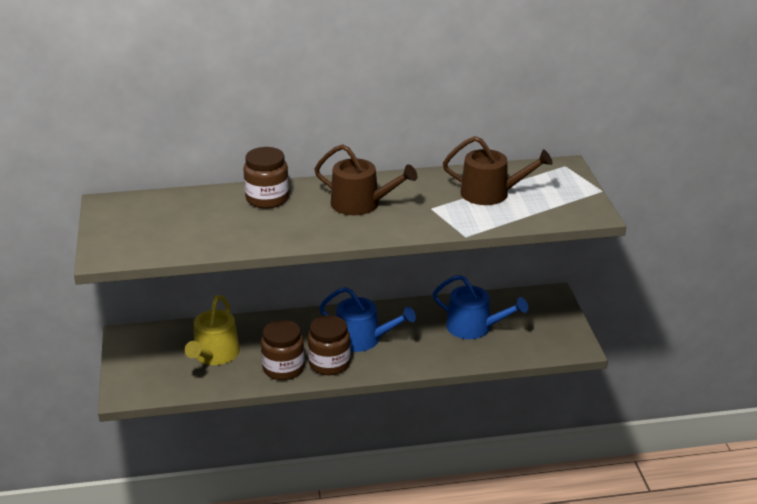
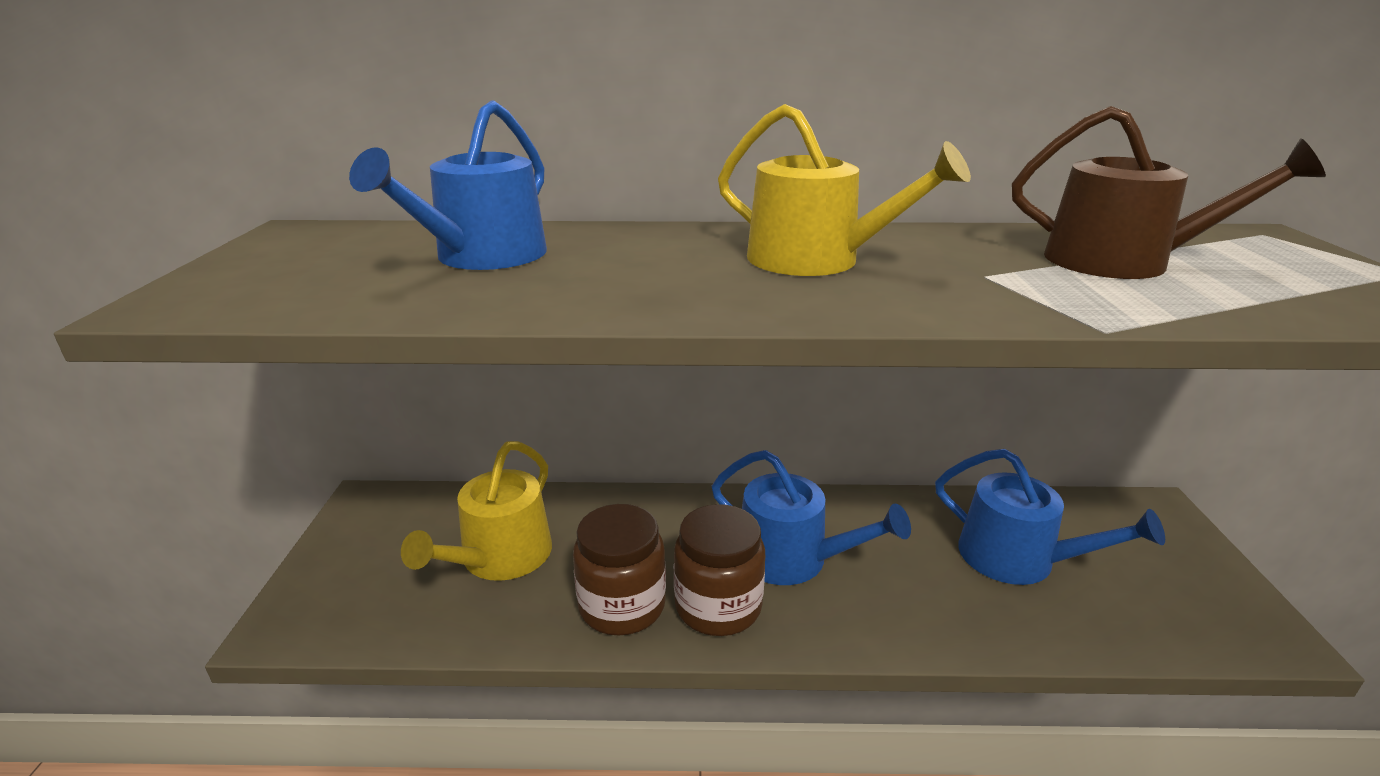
camera: 10 degrees right, 5 degrees down
brown jar [243,147,289,209] -> none
brown watering can [315,144,417,215] -> yellow watering can [718,104,971,276]
none -> blue watering can [349,100,547,270]

